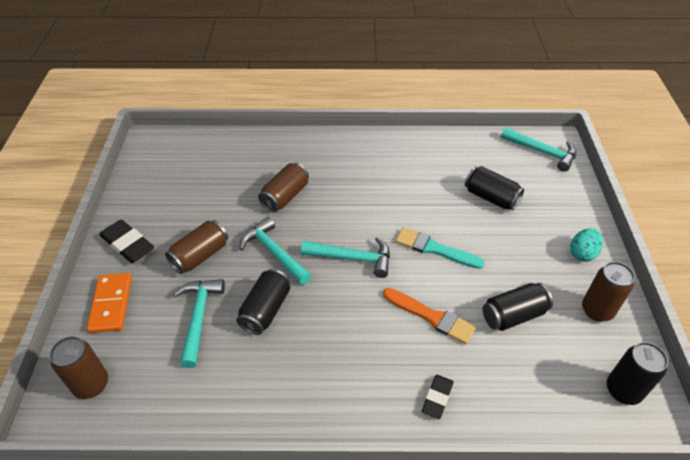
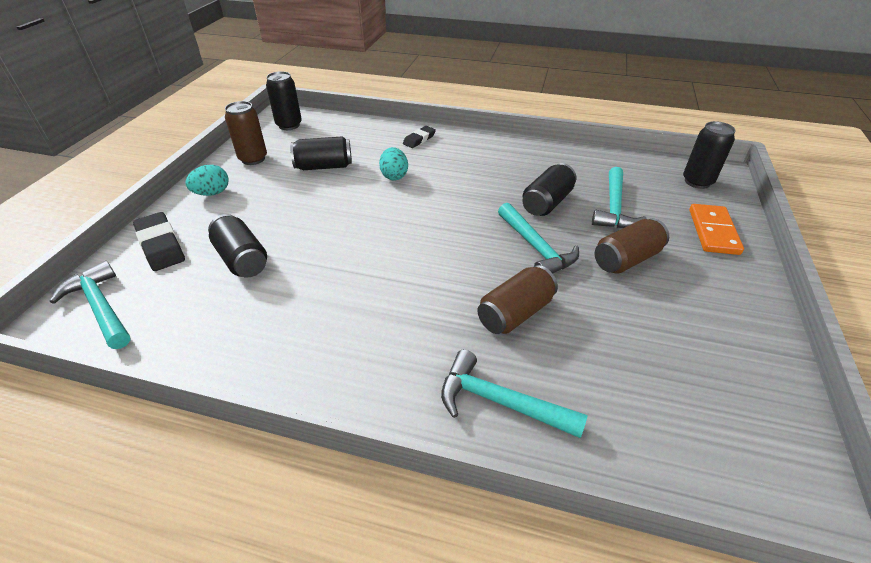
camera: 165 degrees left, 5 degrees down
brown can [50,336,108,399] -> black can [683,121,736,189]
black eraser [100,219,154,263] -> black eraser moved to [133,212,185,271]
turquoise hammer [301,237,390,278] -> turquoise hammer moved to [441,350,588,438]
orange brush [383,288,476,344] -> turquoise egg [379,147,408,180]
turquoise brush [395,227,485,269] -> none

